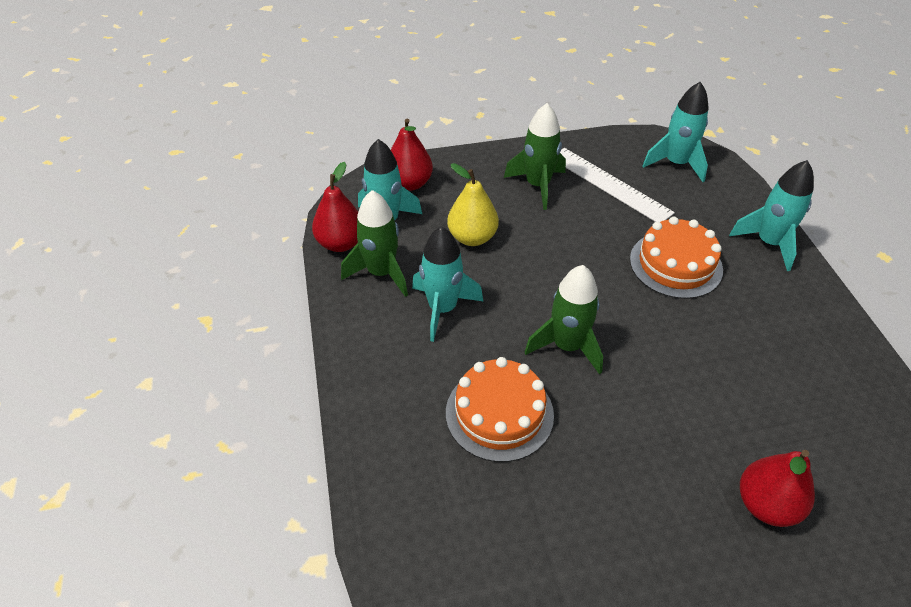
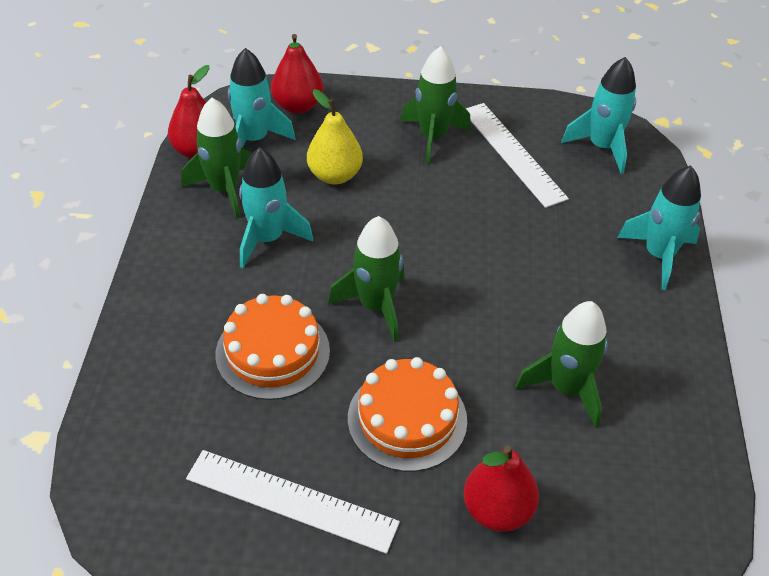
camera: 15 degrees right, 0 degrees up
orange cake [630,217,723,299] -> orange cake moved to [348,357,467,472]
none -> white ruler [186,450,400,554]
none -> green rocket [515,301,607,428]

